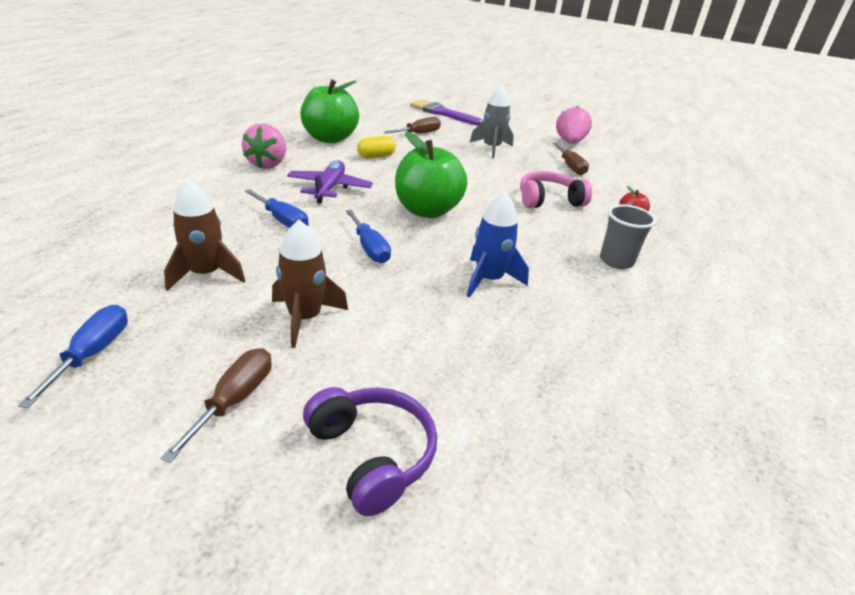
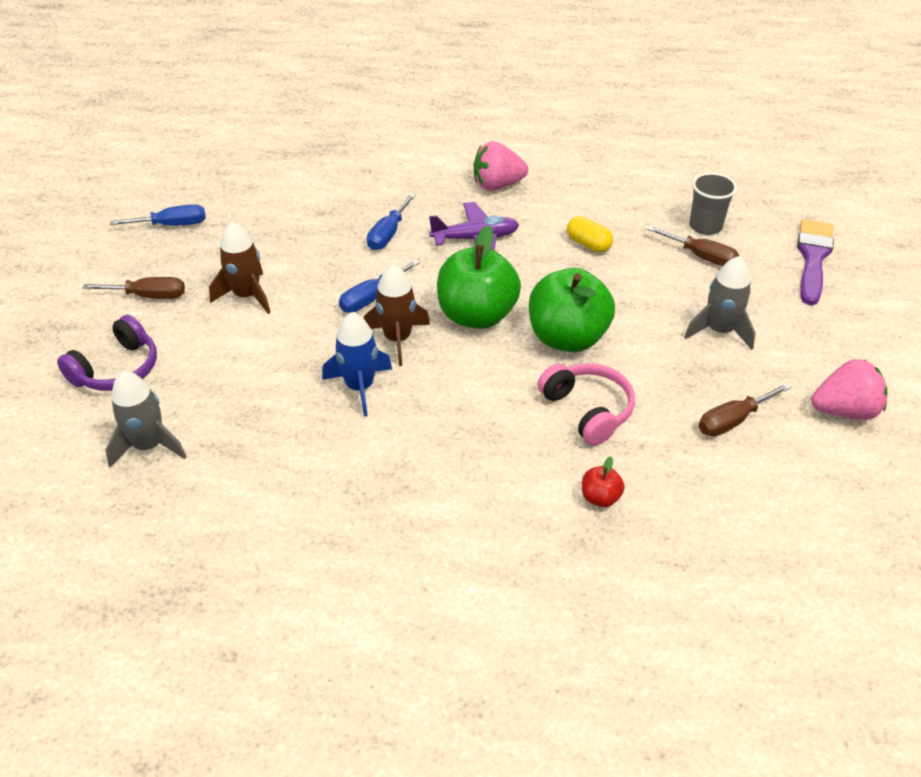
camera: 75 degrees right, 10 degrees up
brown rocket [164,179,245,291] -> brown rocket moved to [364,264,430,366]
green apple [301,79,359,143] -> green apple moved to [529,268,615,352]
grey cup [600,204,656,269] -> grey cup moved to [689,172,737,235]
none -> grey rocket [106,371,187,467]

